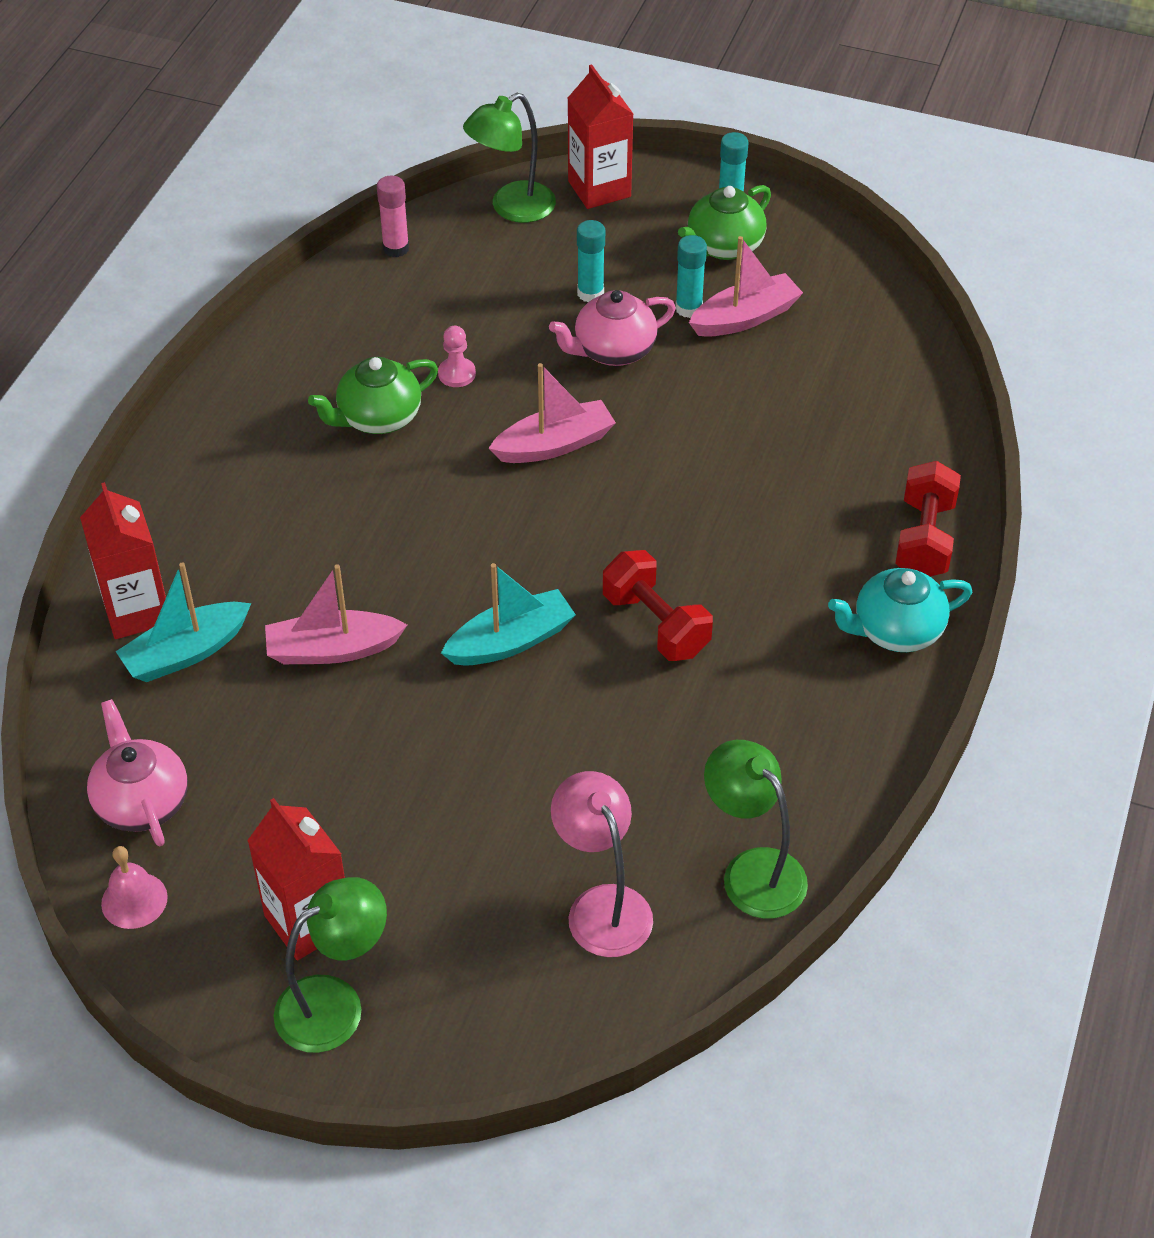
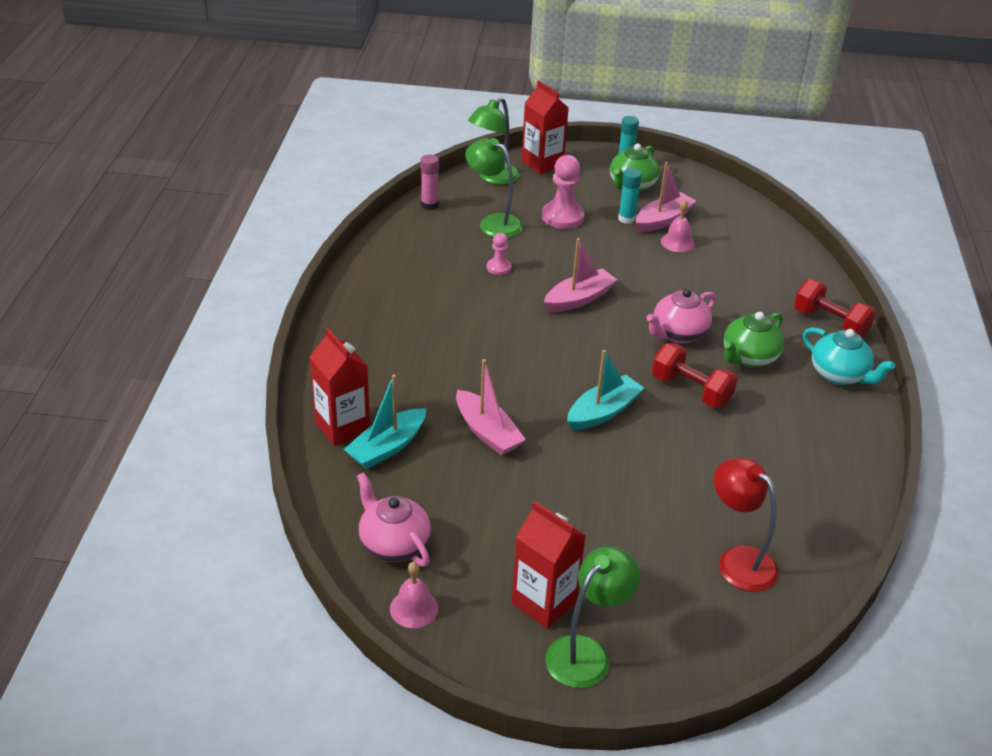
camera: 15 degrees left, 10 degrees down
pink boat [265,564,407,664] -> pink boat turned 105 degrees counterclockwise [456,359,526,456]
green teapot [308,357,438,434] -> green teapot moved to [724,312,784,367]
pink teapot [549,290,676,366] -> pink teapot moved to [647,289,716,343]
pink lamp [551,771,653,957] -> red lamp [714,458,779,592]
turquoise glue stick [577,220,605,302] -> pink pawn [542,155,584,229]
green lamp [704,740,808,919] -> green lamp moved to [465,138,523,238]
turquoise teapot [828,568,972,652] -> turquoise teapot turned 105 degrees counterclockwise [803,327,896,385]
red dumbbell [895,461,961,576] -> red dumbbell turned 45 degrees counterclockwise [794,279,876,338]
none -> pink bell [661,200,695,252]

